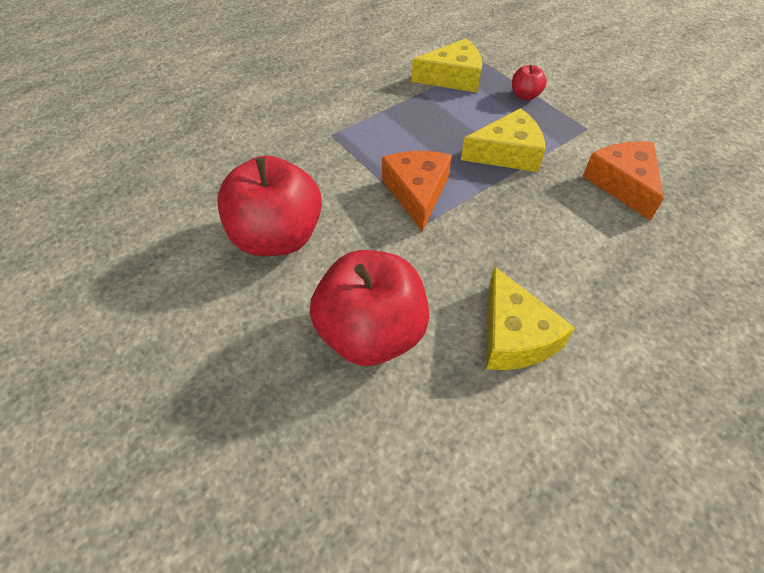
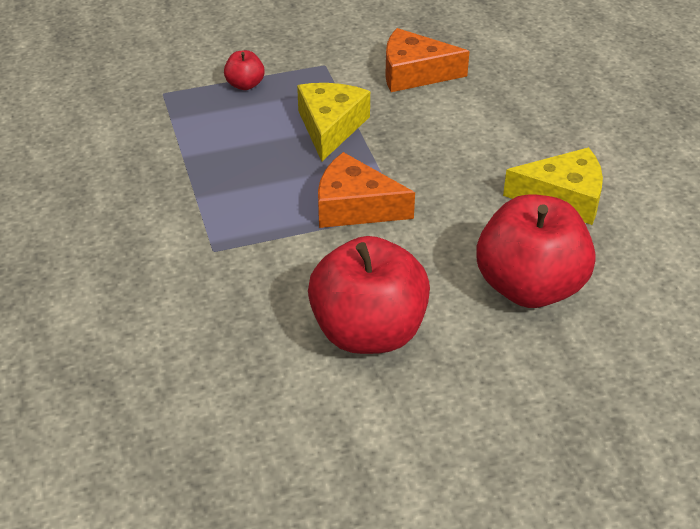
camera: 70 degrees left, 10 degrees down
yellow cheese [411,38,482,93] -> none

